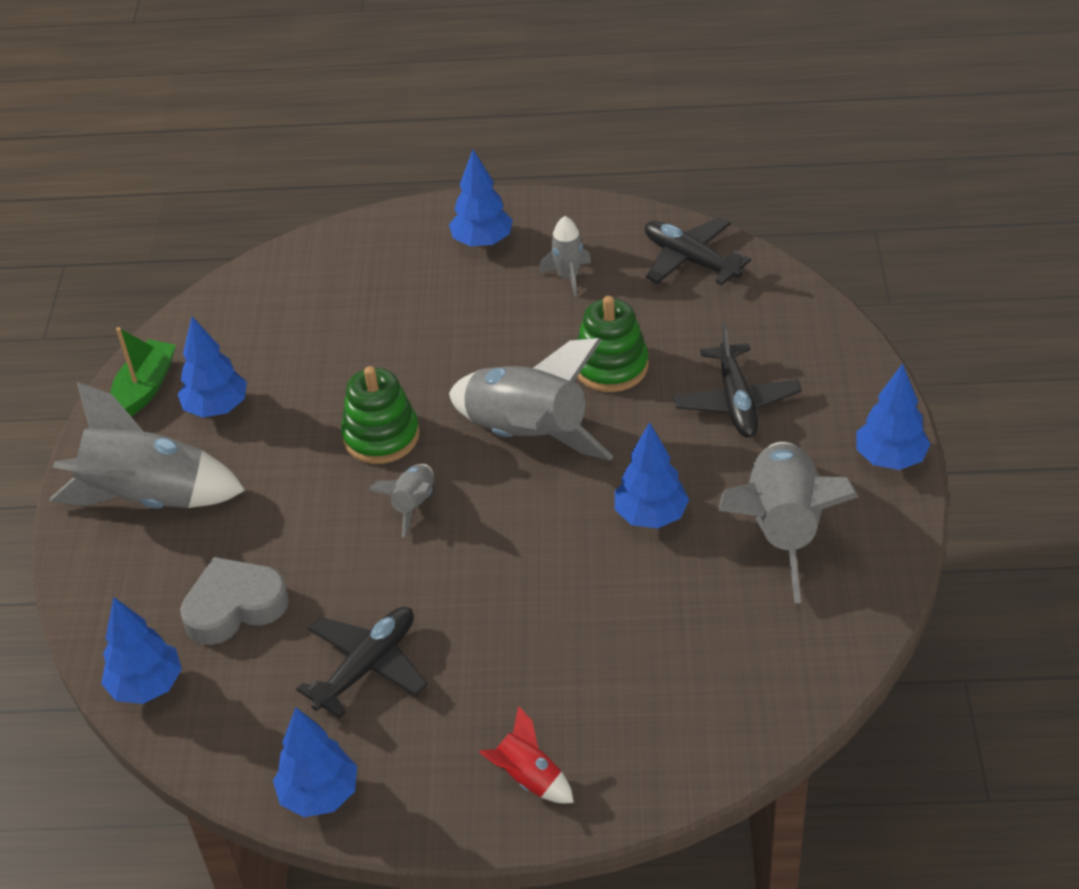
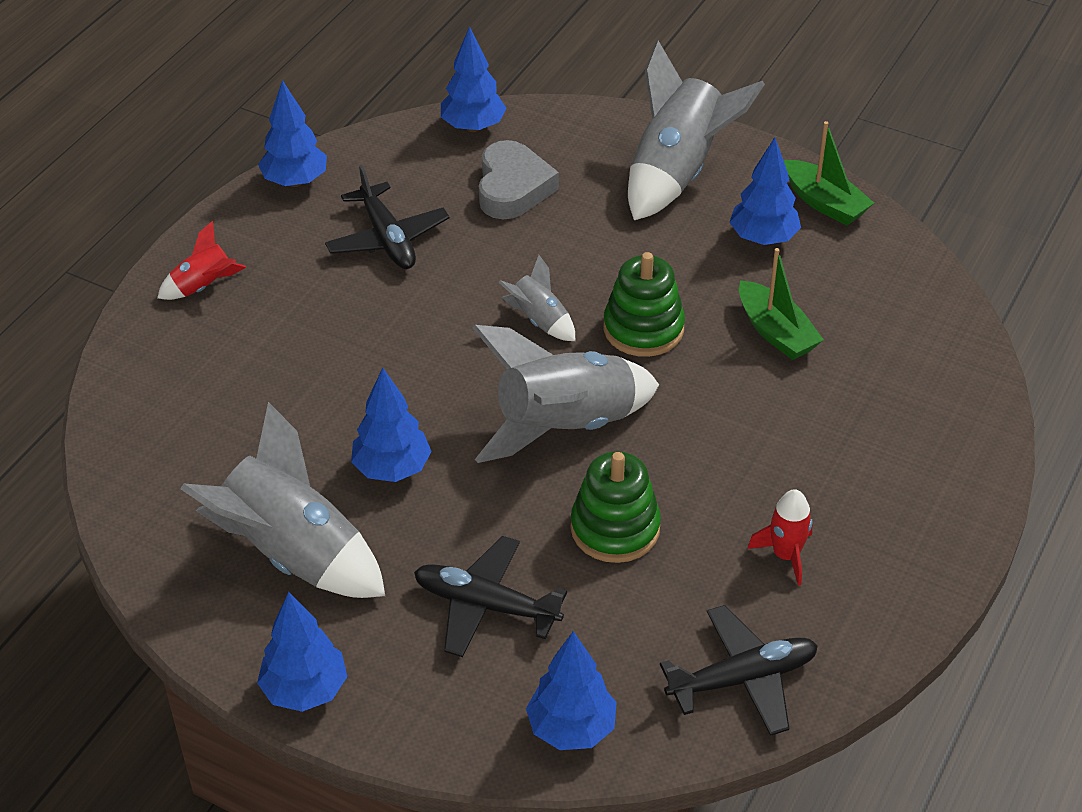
camera: 115 degrees right, 0 degrees up
blue tree [449,150,513,247] -> blue tree moved to [526,631,617,750]
grey rocket [539,216,591,297] -> red rocket [747,489,812,586]
none -> green boat [739,248,824,360]

